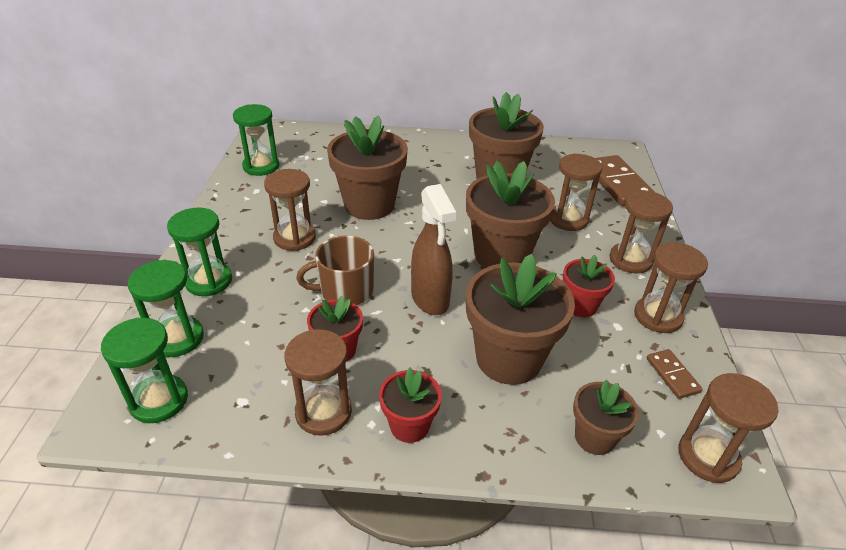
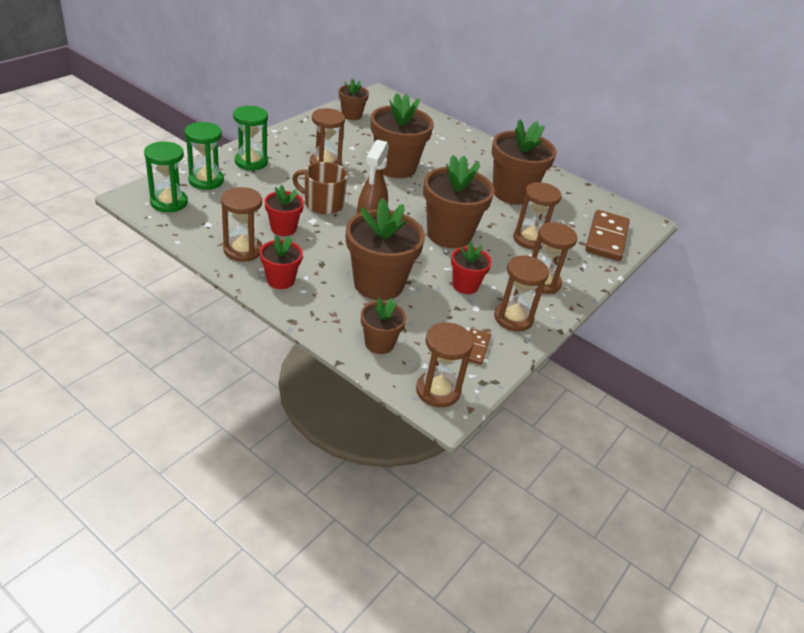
camera: 30 degrees right, 0 degrees up
green hourglass [233,104,279,176] -> brown flower pot [339,78,369,120]

